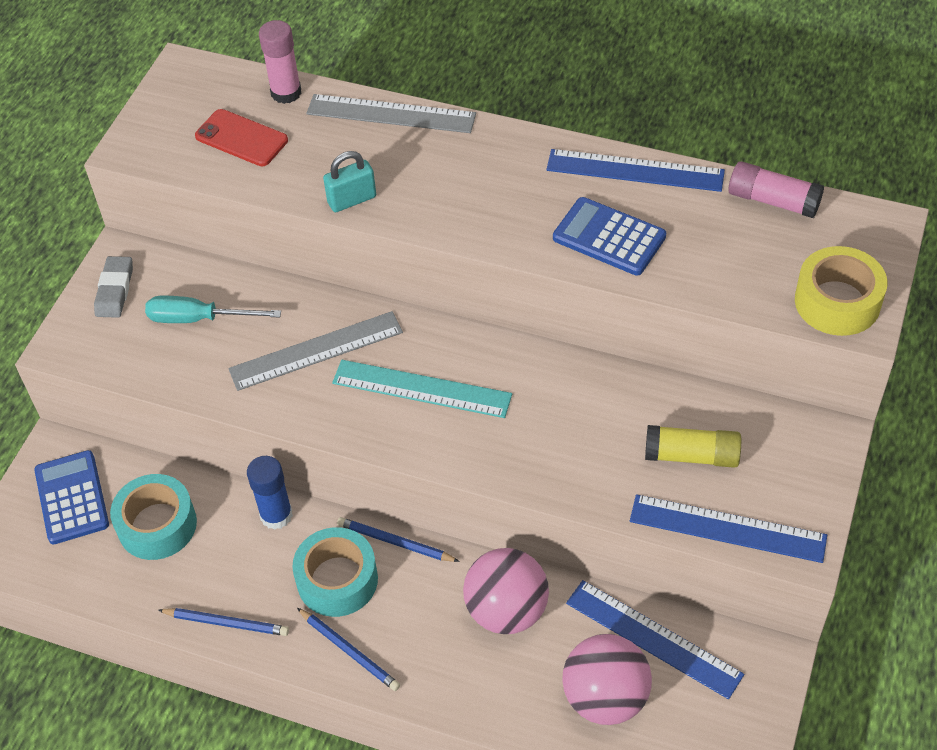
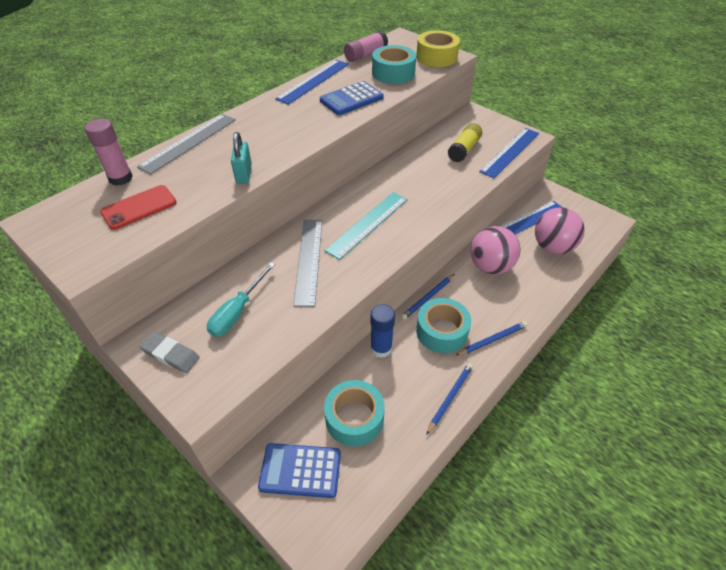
camera: 70 degrees left, 5 degrees down
none -> turquoise tape [372,45,416,84]

